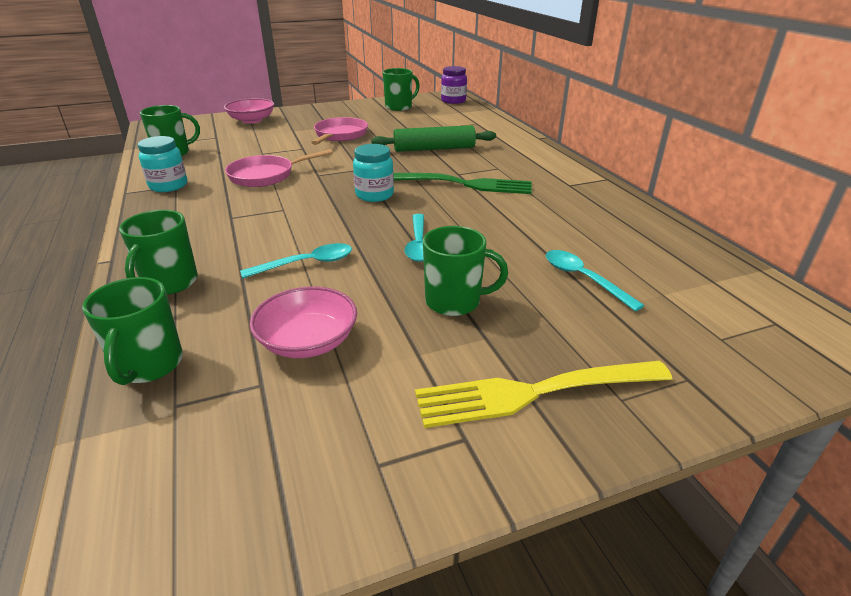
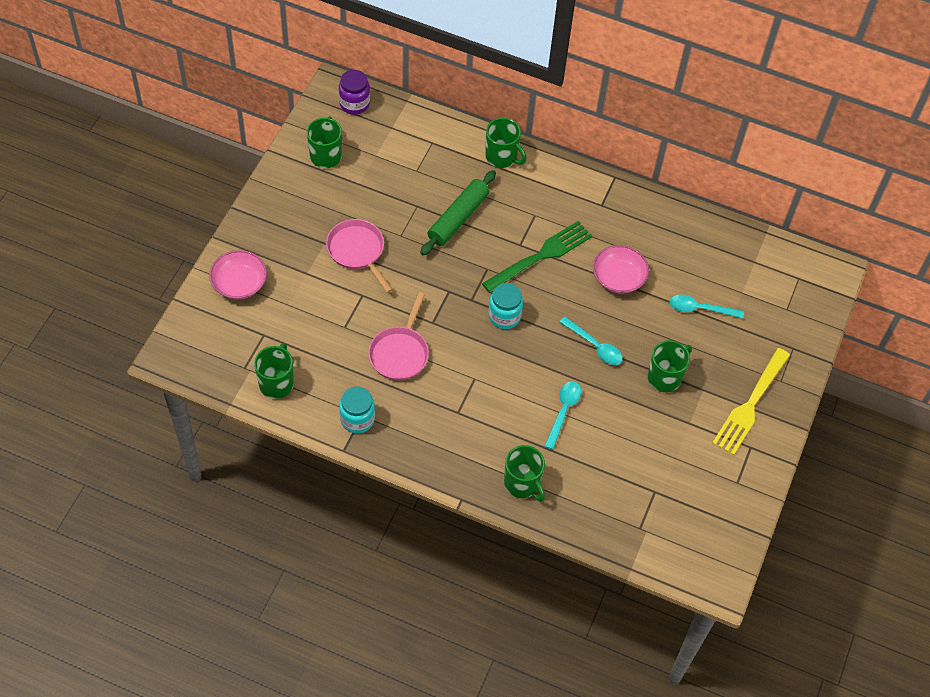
camera: 50 degrees left, 25 degrees up
green mug [82,277,183,385] -> green mug moved to [485,118,527,168]
pink bowl [250,286,357,358] -> pink bowl moved to [593,245,649,294]

